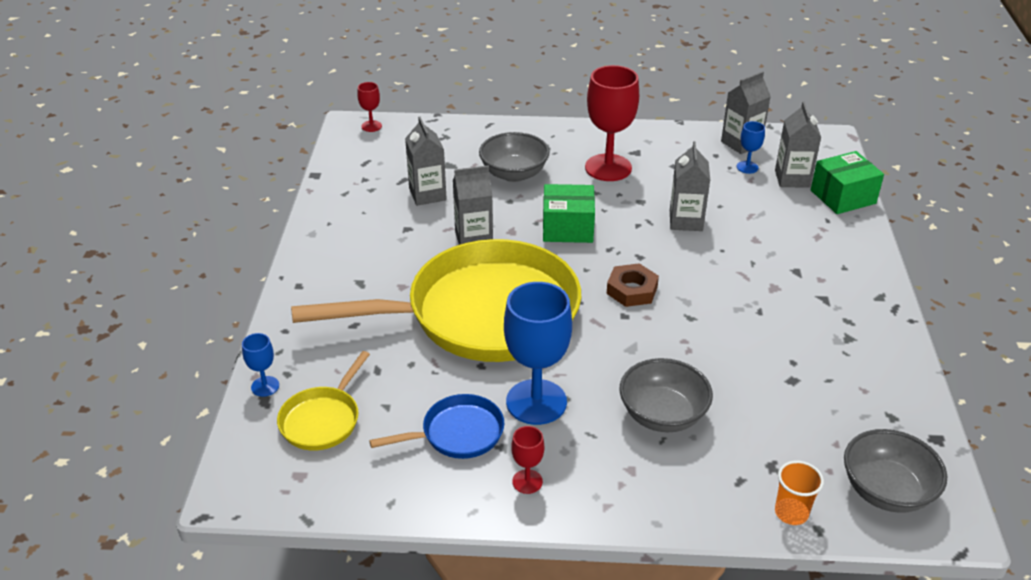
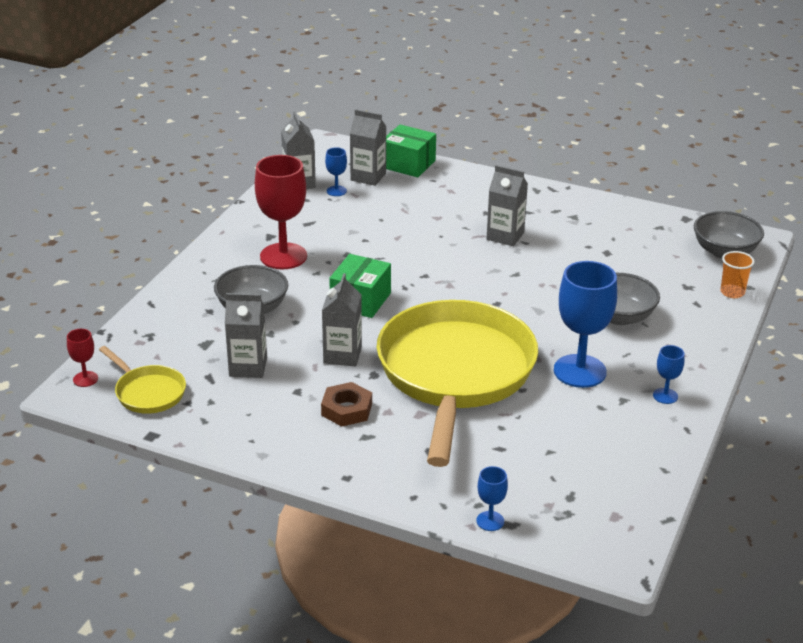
camera: 70 degrees left, 5 degrees down
yellow pan [277,351,370,451] -> yellow pan moved to [99,346,186,414]
blue pan [369,394,504,459] -> none
red goblet [511,426,544,494] -> blue goblet [653,345,685,404]
brown nut [607,263,659,307] -> brown nut moved to [321,382,372,427]
grey carton [670,141,710,231] -> grey carton moved to [486,165,528,246]
green box [811,151,884,214] -> green box turned 60 degrees counterclockwise [386,124,436,177]

